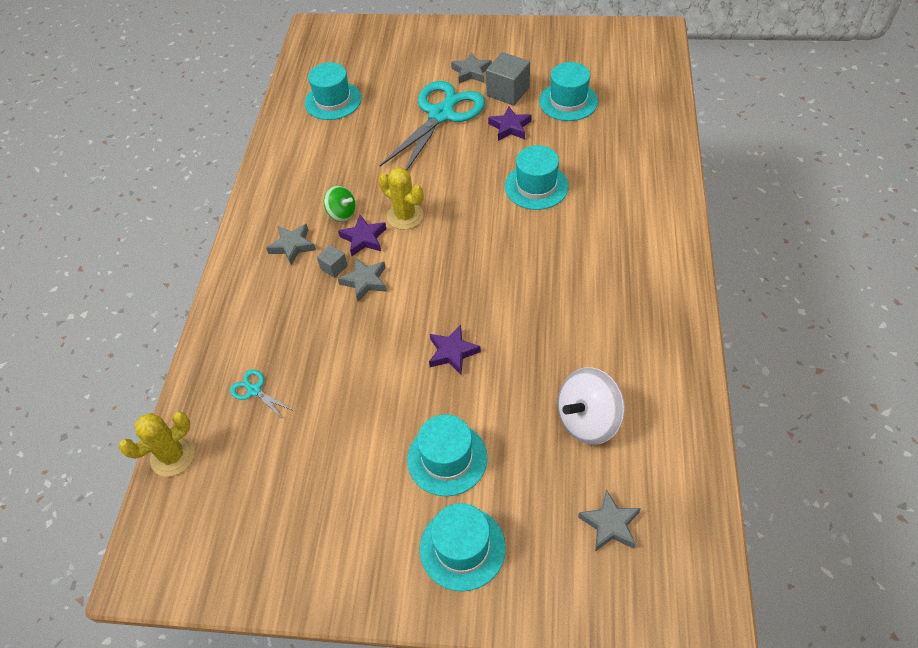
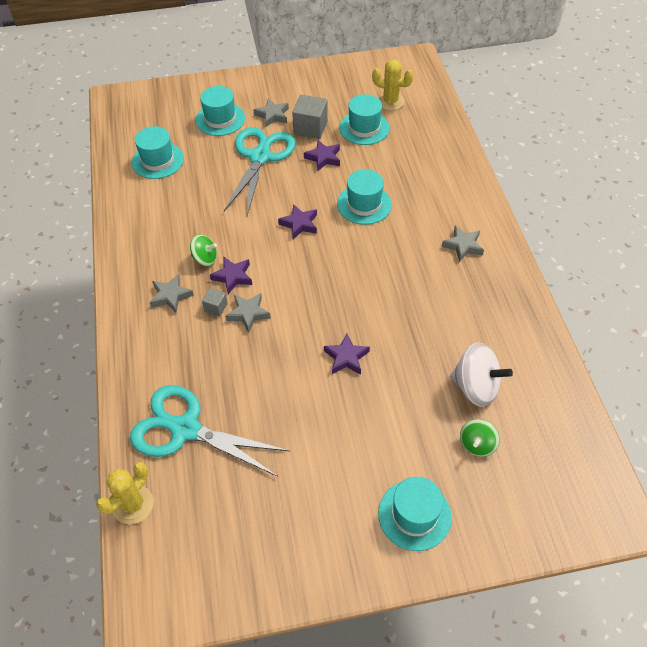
camera: 20 degrees left, 0 degrees up
turquoise scissors [230,369,292,419] -> turquoise scissors [130,385,290,477], size x2.45
yellow cactus [378,167,424,230] -> yellow cactus moved to [372,59,414,110]
turquoise hat [407,414,488,496] -> turquoise hat moved to [195,86,245,136]
white spinning top [558,367,625,445] -> white spinning top turned 105 degrees counterclockwise [450,343,513,407]
grey star [578,490,641,552] -> grey star moved to [442,226,484,262]
none -> purple star [278,204,317,239]
none -> green spinning top [460,419,500,457]

